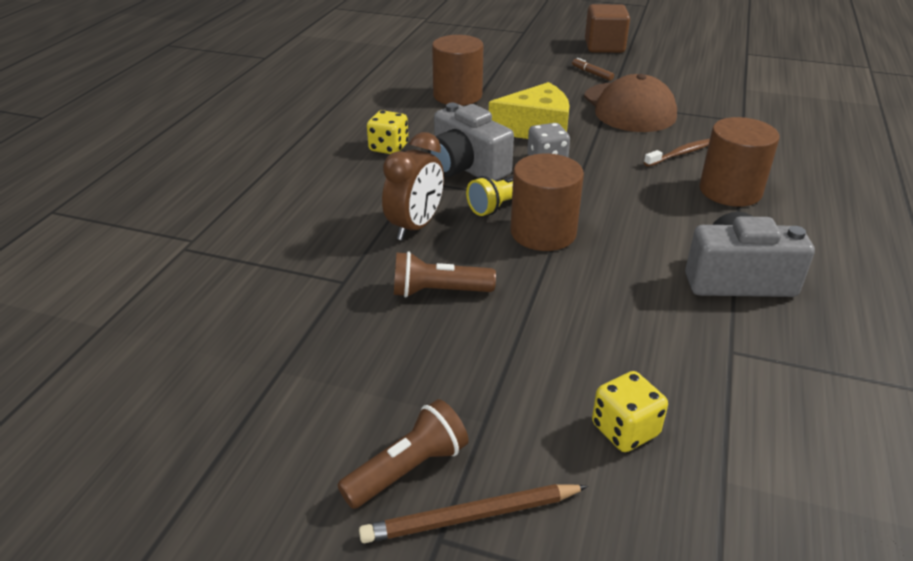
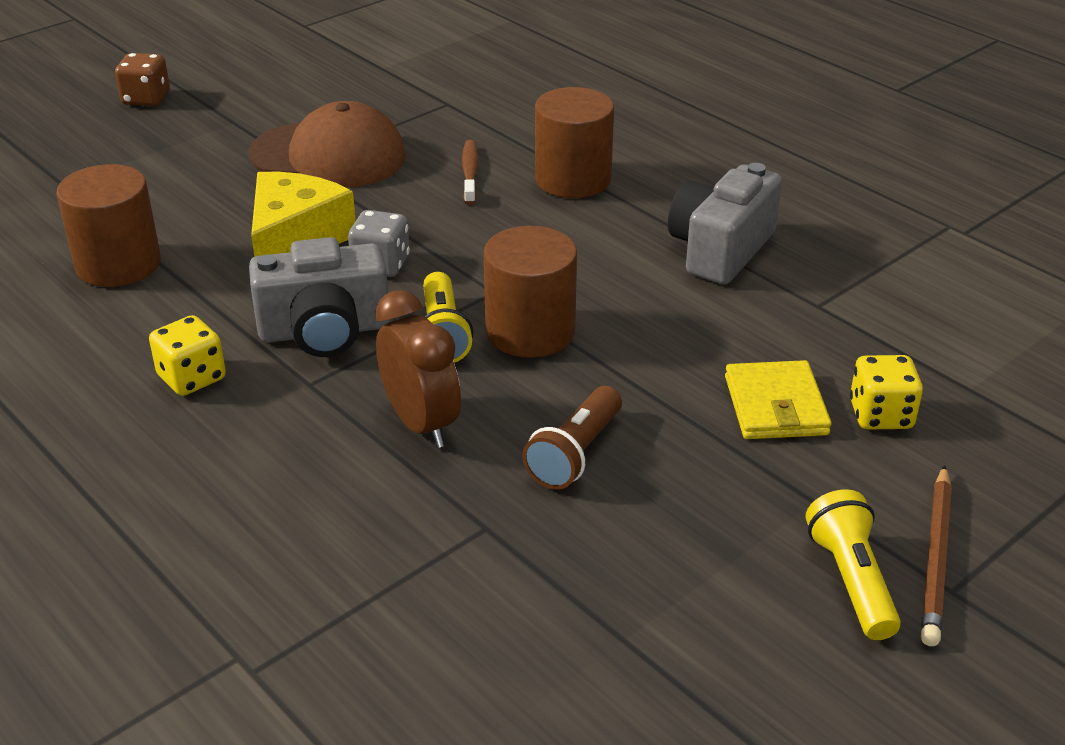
camera: 60 degrees left, 0 degrees up
brown flashlight [337,399,469,509] -> yellow flashlight [805,489,901,640]
brown marker [572,58,614,81] -> none
brown cube [585,4,630,53] -> brown dice [115,53,170,106]
none -> yellow wallet [725,360,831,439]

